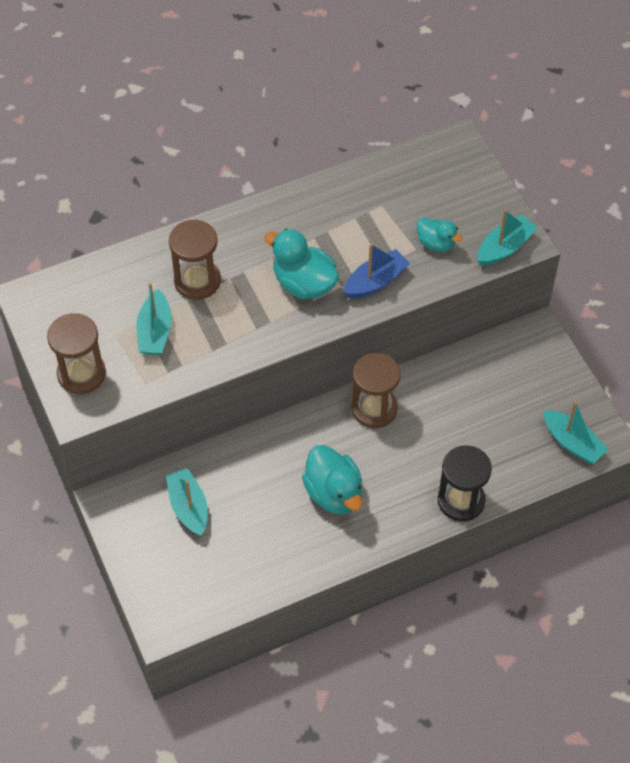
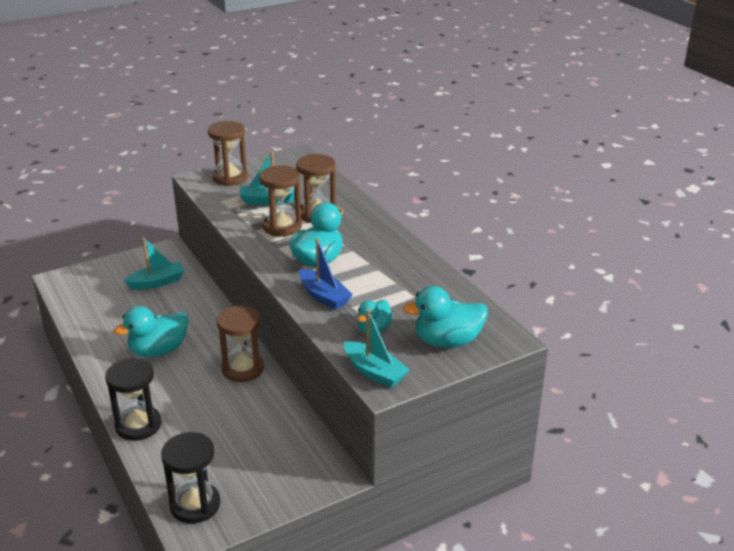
camera: 85 degrees right, 25 degrees down
turquoise boat [544,401,608,464] -> black hourglass [161,432,220,524]
none -> brown hourglass [259,165,302,237]
none -> turquoise duck [403,286,488,348]

